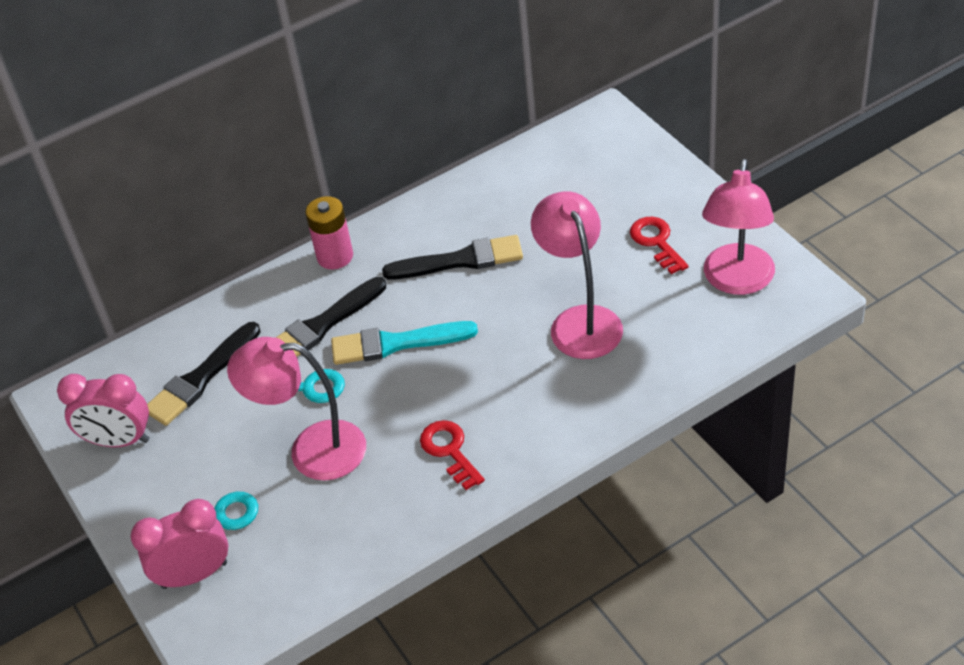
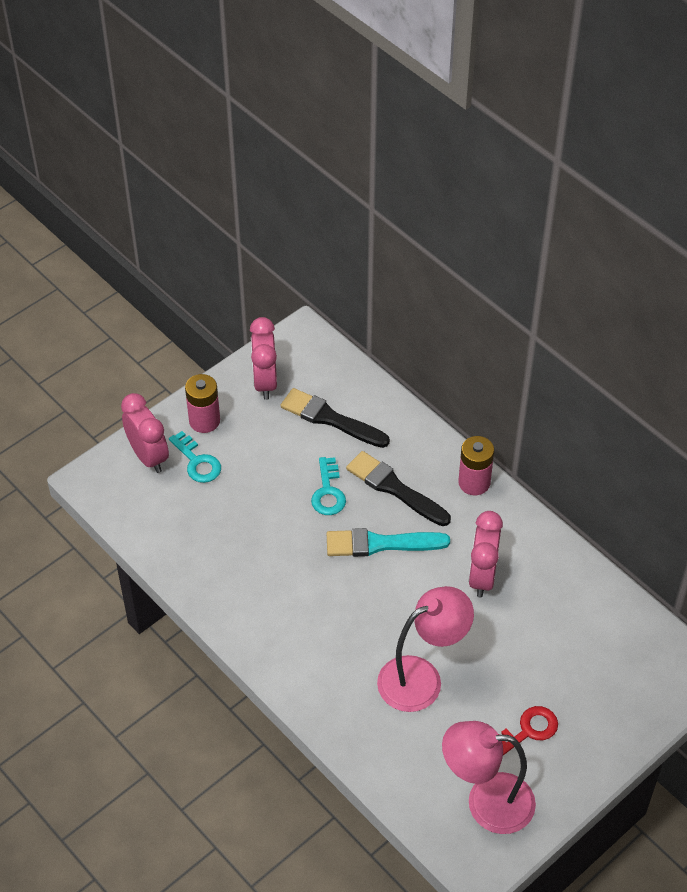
camera: 75 degrees right, 5 degrees up
pink lamp [227,337,366,481] -> none
turquoise brush [331,321,478,365] -> turquoise brush turned 75 degrees counterclockwise [327,528,450,557]
black brush [382,235,523,279] -> pink clock [468,511,503,598]
red key [420,420,485,490] -> none
none -> pink battery [185,374,220,433]

